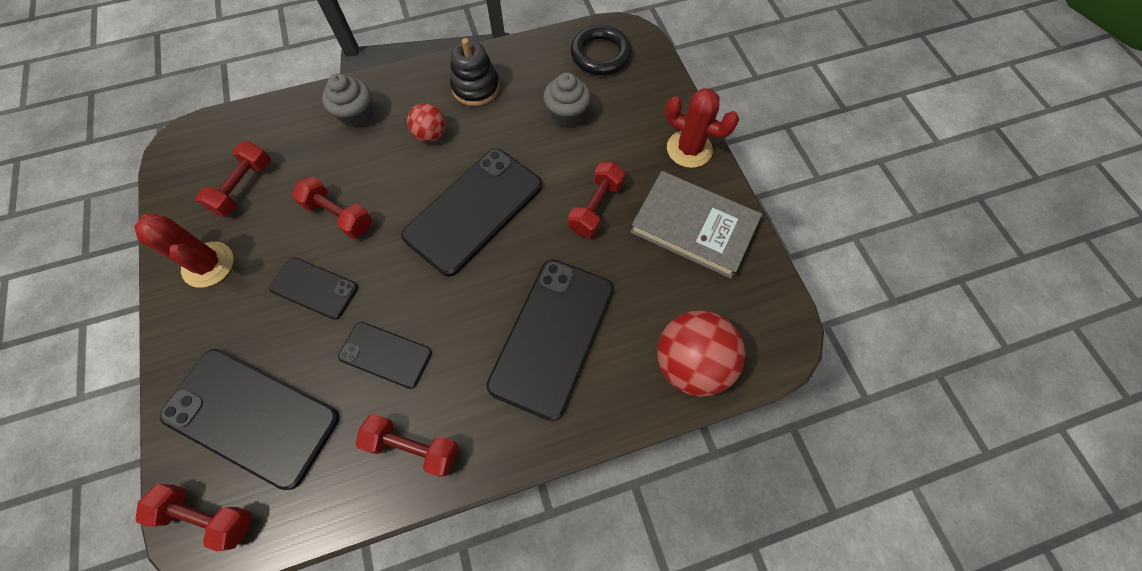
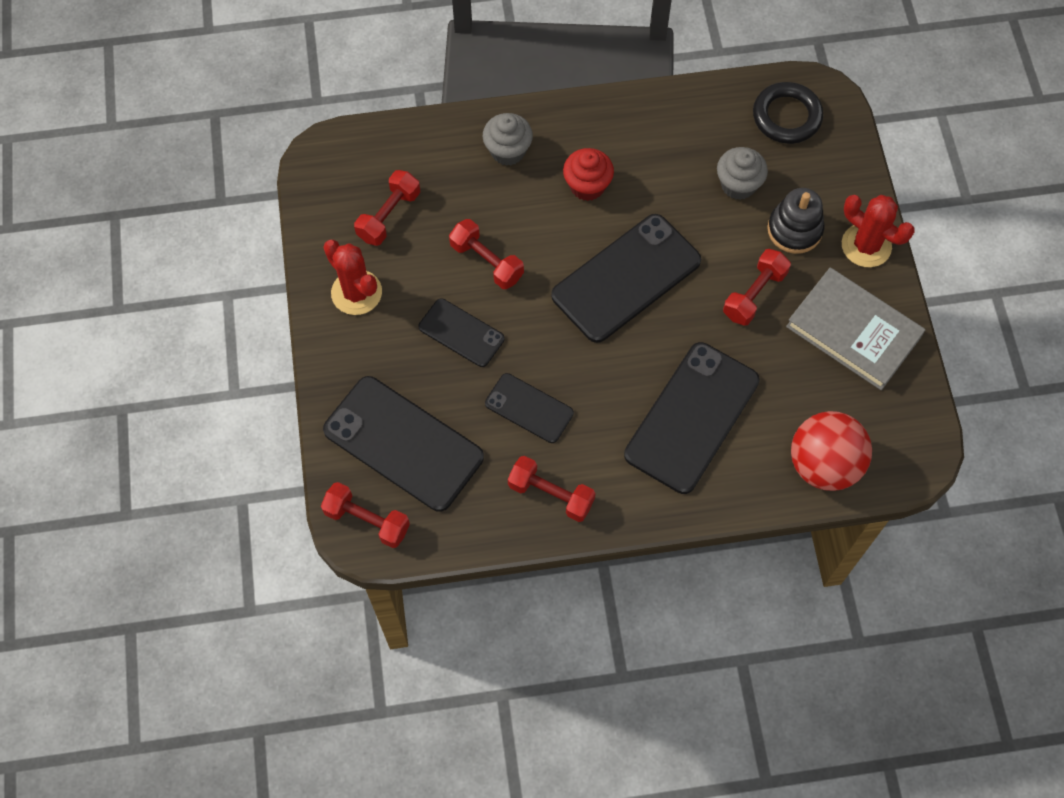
camera: 10 degrees right, 0 degrees up
red ball [407,103,446,142] -> red cupcake [563,148,614,201]
black stacking toy [450,38,500,106] -> black stacking toy moved to [767,188,824,254]

